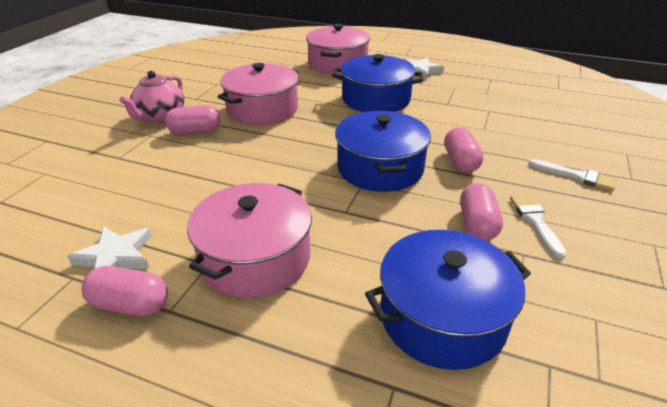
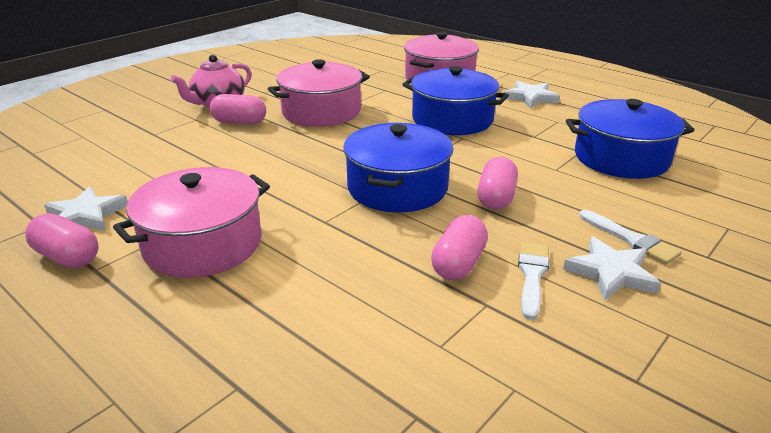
camera: 20 degrees right, 5 degrees down
blue pot [365,230,531,370] -> blue pot moved to [566,99,694,179]
none -> white star [563,237,661,301]

